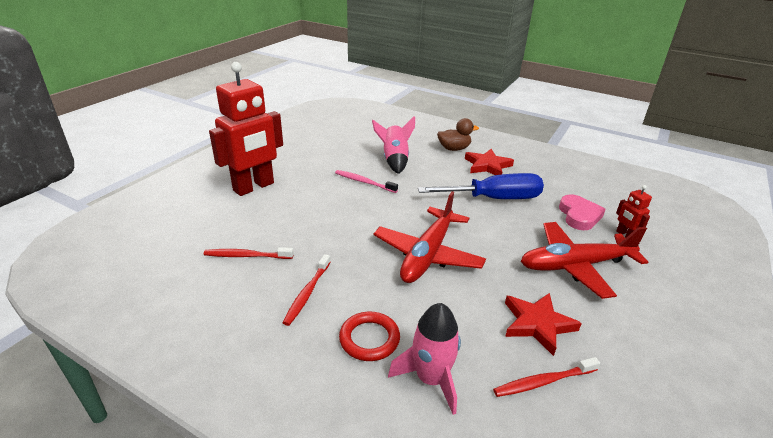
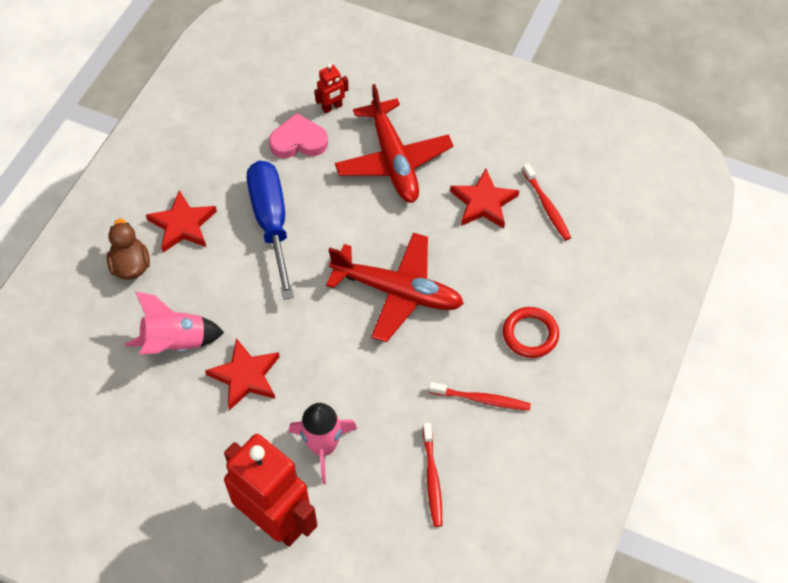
camera: 95 degrees left, 25 degrees up
pink toothbrush [335,170,398,193] -> red star [205,338,280,410]
pink rocket [388,303,461,415] -> pink rocket moved to [289,403,357,484]

